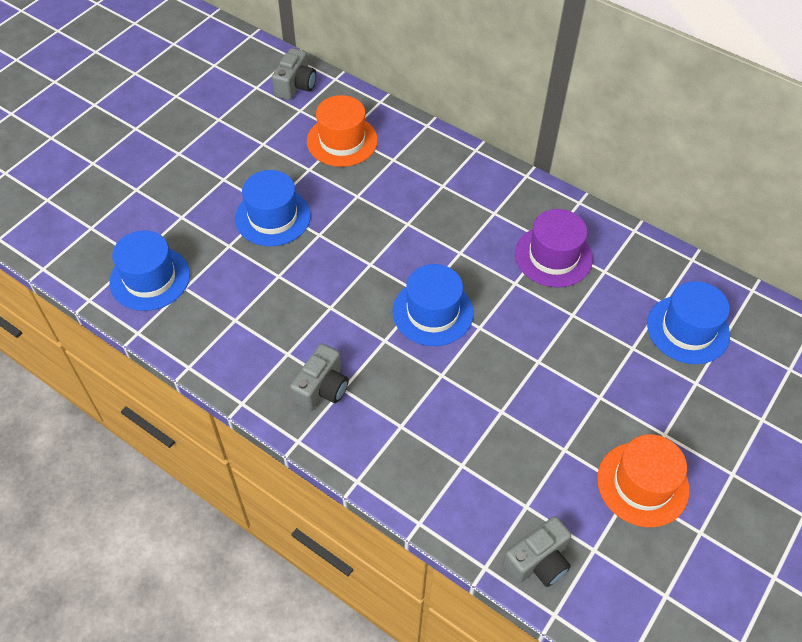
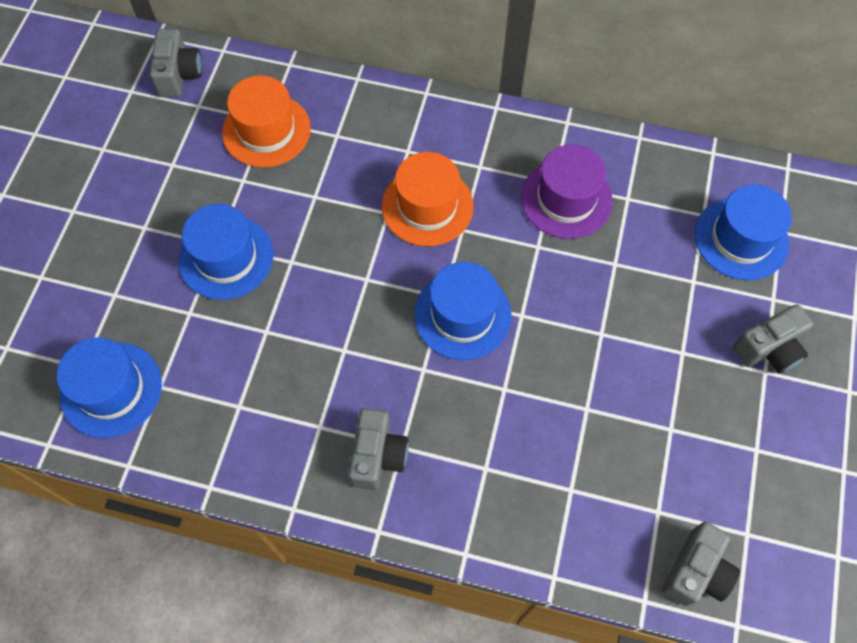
camera: 20 degrees left, 10 degrees up
orange hat [597,434,689,527] -> orange hat moved to [382,152,474,246]
none -> grey camera [733,304,814,374]

